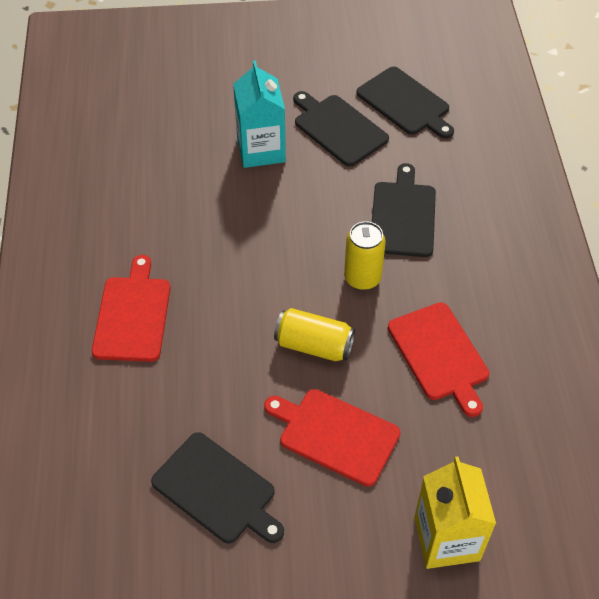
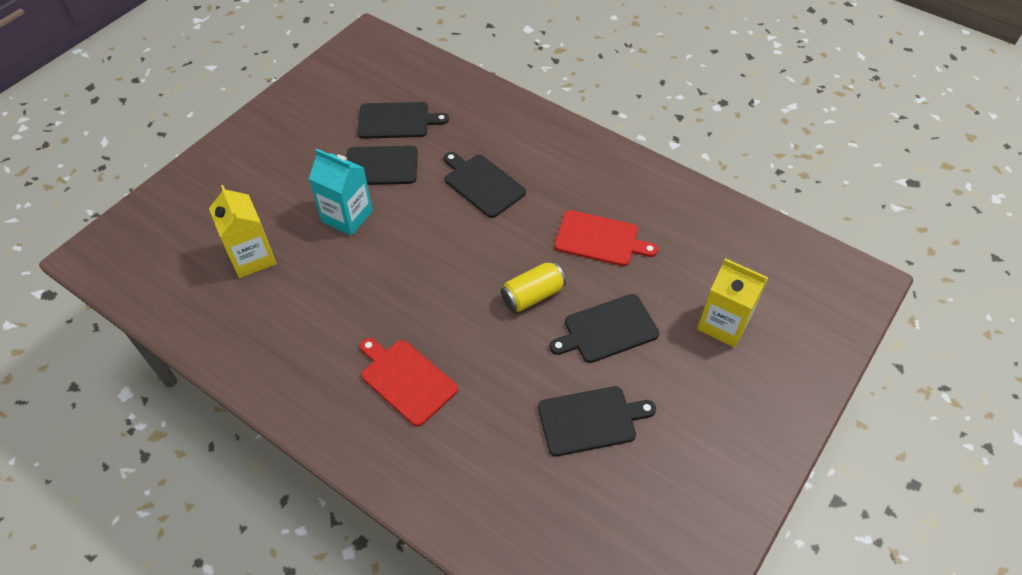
camera: 50 degrees left, 0 degrees up
red cutting board [264,389,401,487] -> black cutting board [550,294,659,363]
yellow can [344,221,385,290] -> none
none -> yellow carton [209,185,276,278]

